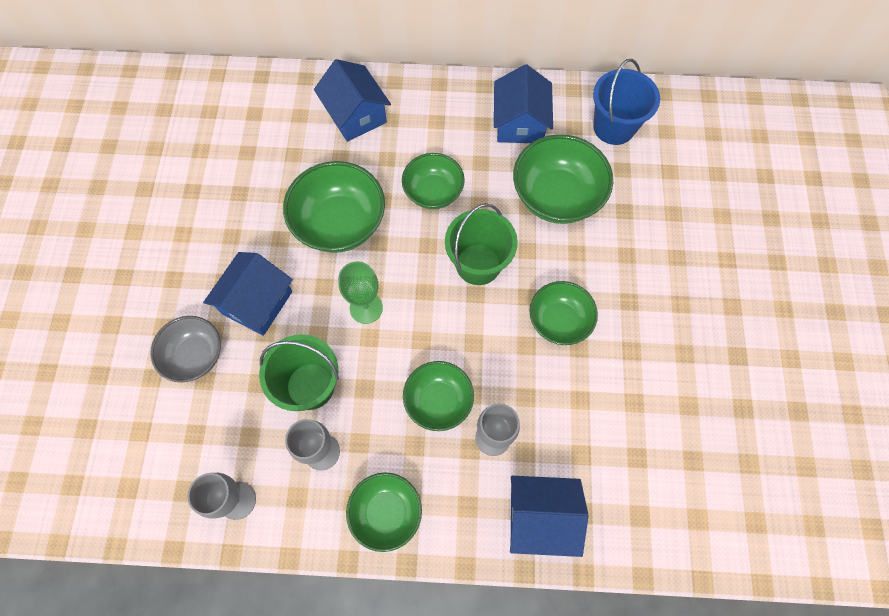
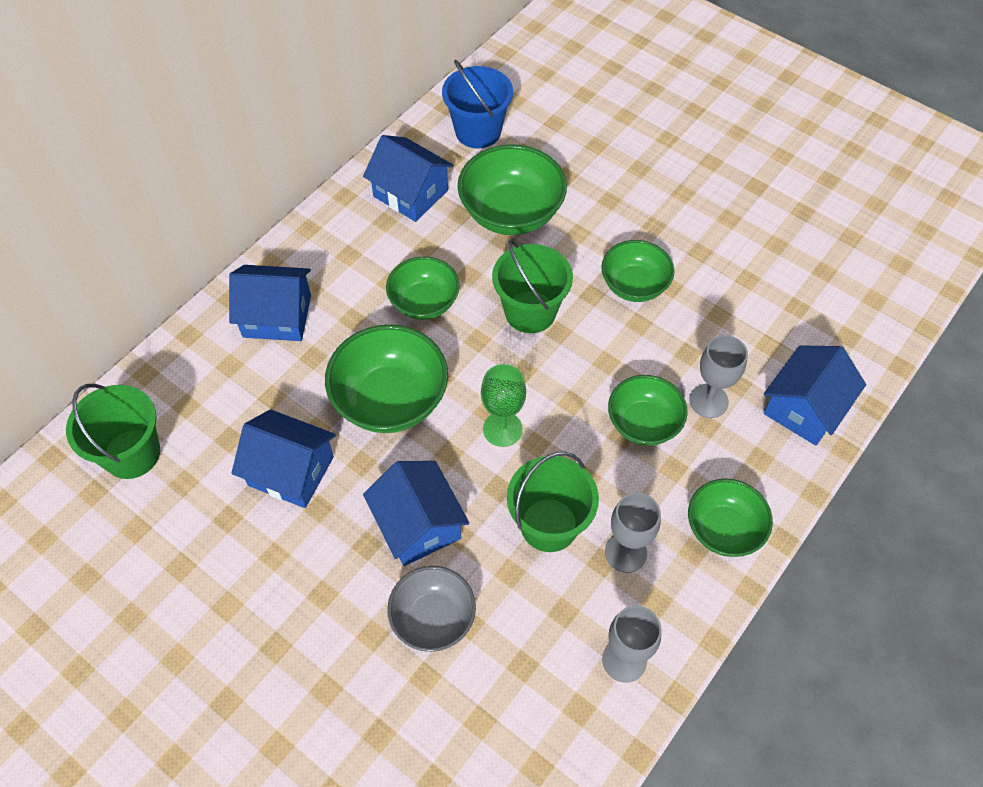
camera: 55 degrees left, 10 degrees down
none -> green bucket [66,384,160,479]
none -> blue house [232,409,336,508]

